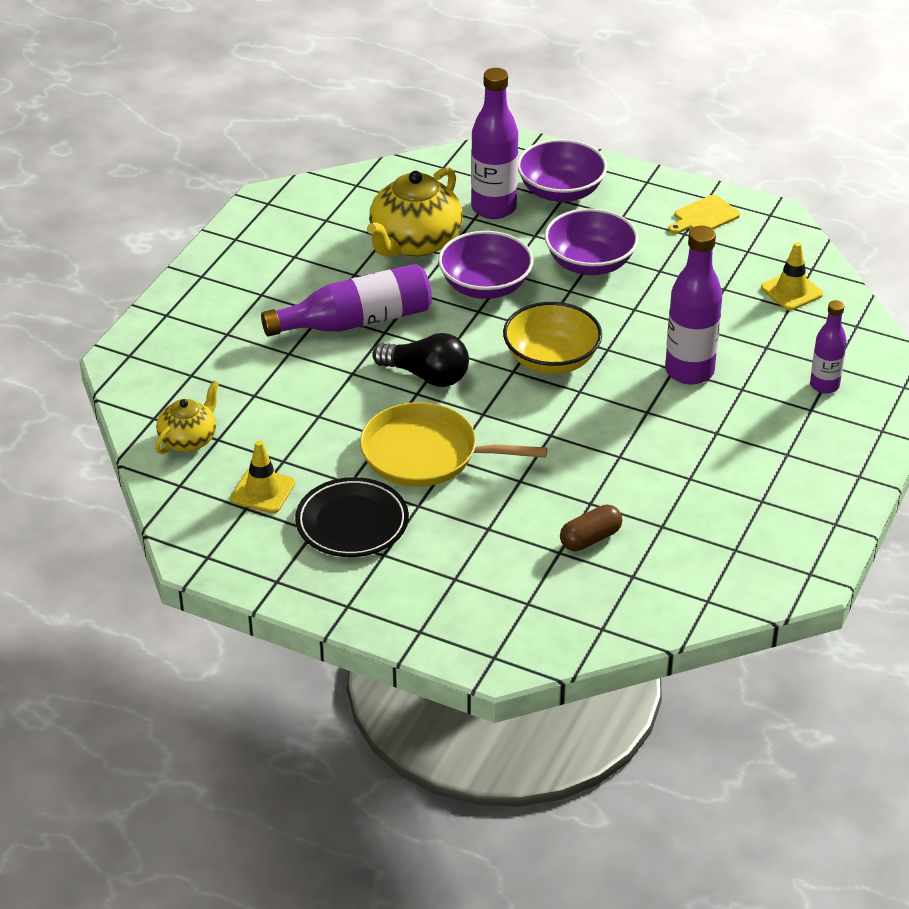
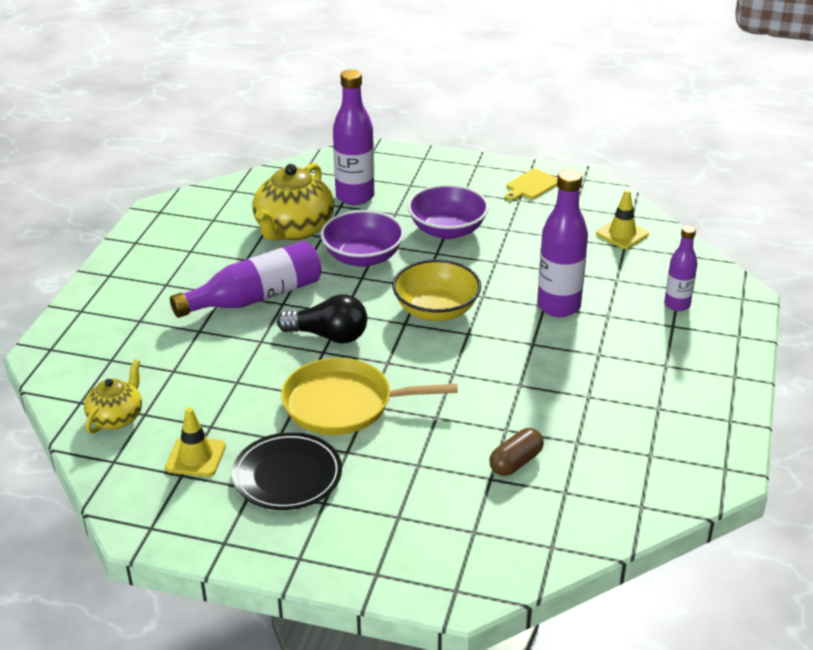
camera: 10 degrees left, 5 degrees down
purple bowl [518,139,607,202] -> none

